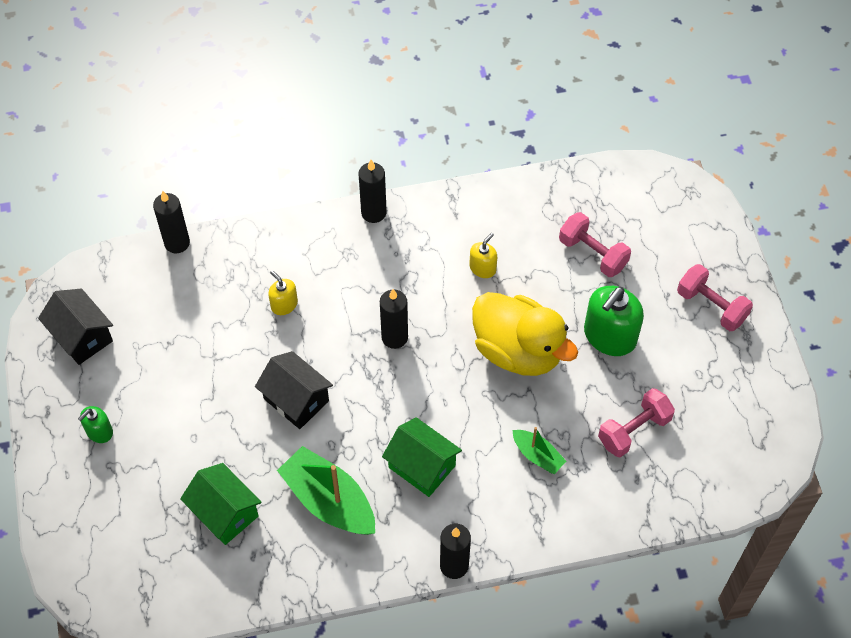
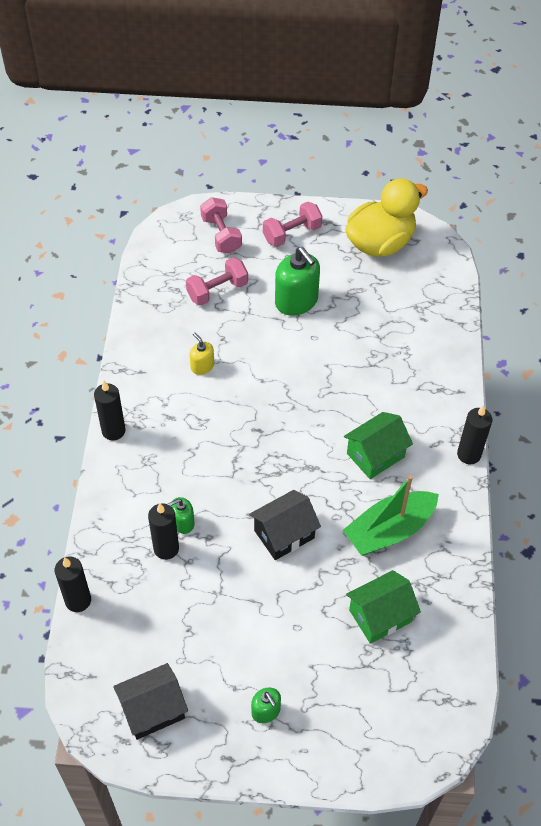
camera: 75 degrees left, 5 degrees down
yellow soap dispenser [268,270,298,315] -> green soap dispenser [168,497,195,534]
black candle [380,289,408,349] -> black candle moved to [148,503,179,560]
yellow duck [472,292,578,376] -> yellow duck moved to [346,178,428,257]
green boat [513,427,566,474] -> none
pink dumbbell [598,388,675,457] -> pink dumbbell moved to [200,197,242,254]

